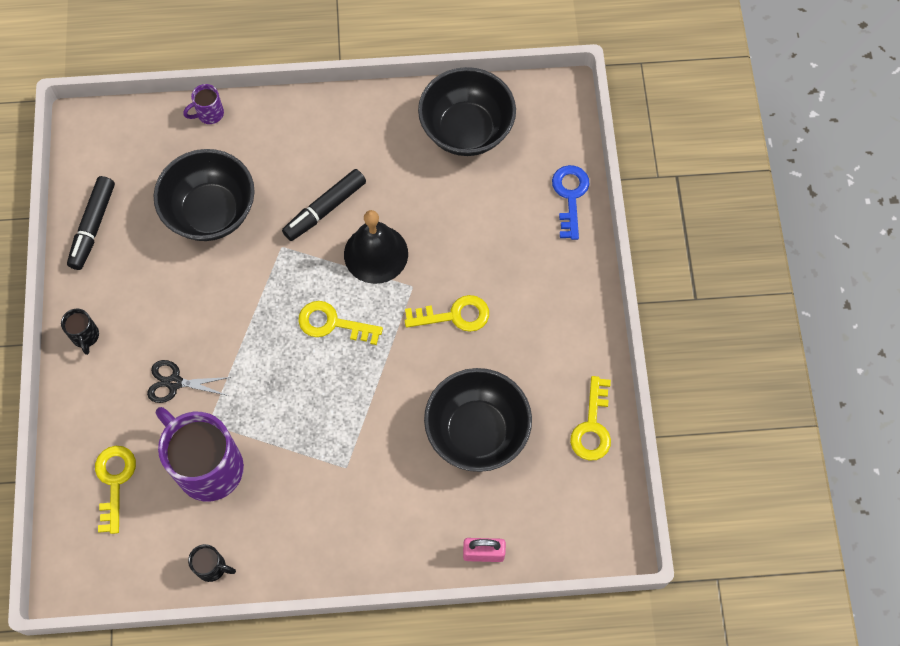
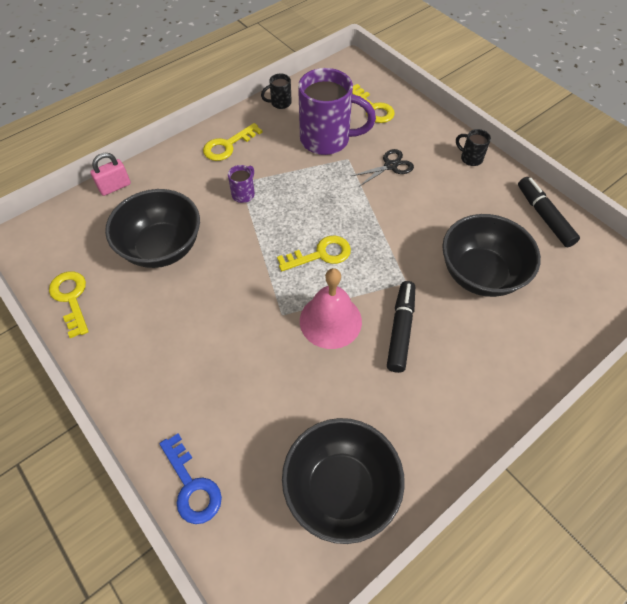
camera: 145 degrees right, 10 degrees down
purple mug [183,84,224,124] -> purple mug moved to [228,165,255,203]
black bell [344,210,408,284] -> pink bell [300,268,362,349]
yellow key [405,295,489,332] -> yellow key moved to [203,123,263,161]

